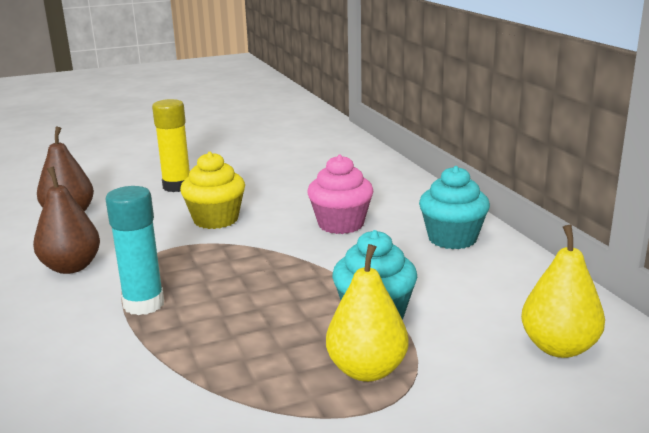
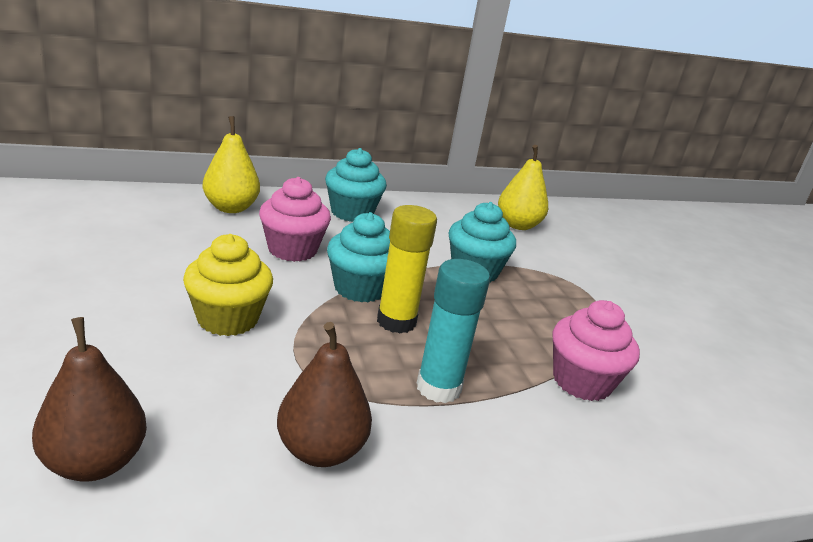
camera: 90 degrees left, 5 degrees up
yellow glue stick [152,99,190,192] -> yellow glue stick moved to [377,205,437,334]
yellow pear [326,244,409,382] -> yellow pear moved to [202,116,260,213]
none -> turquoise cupcake [327,212,390,302]
none -> pink cupcake [553,300,640,401]

